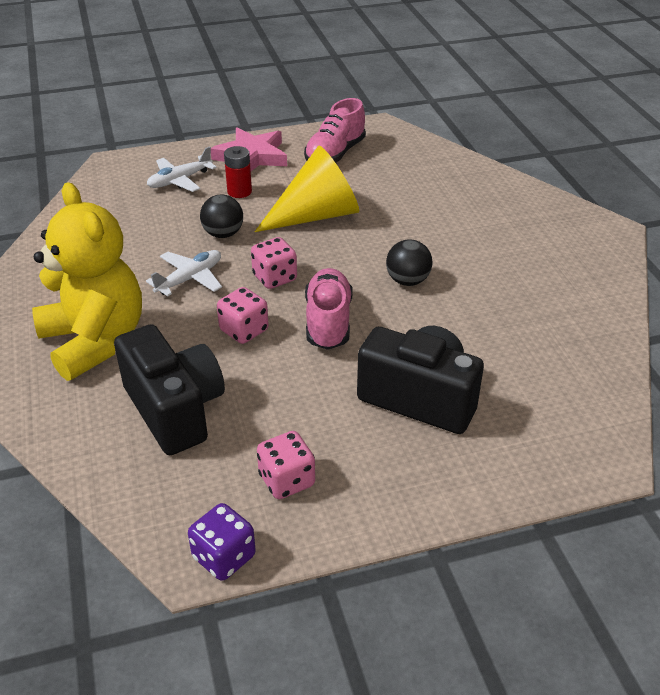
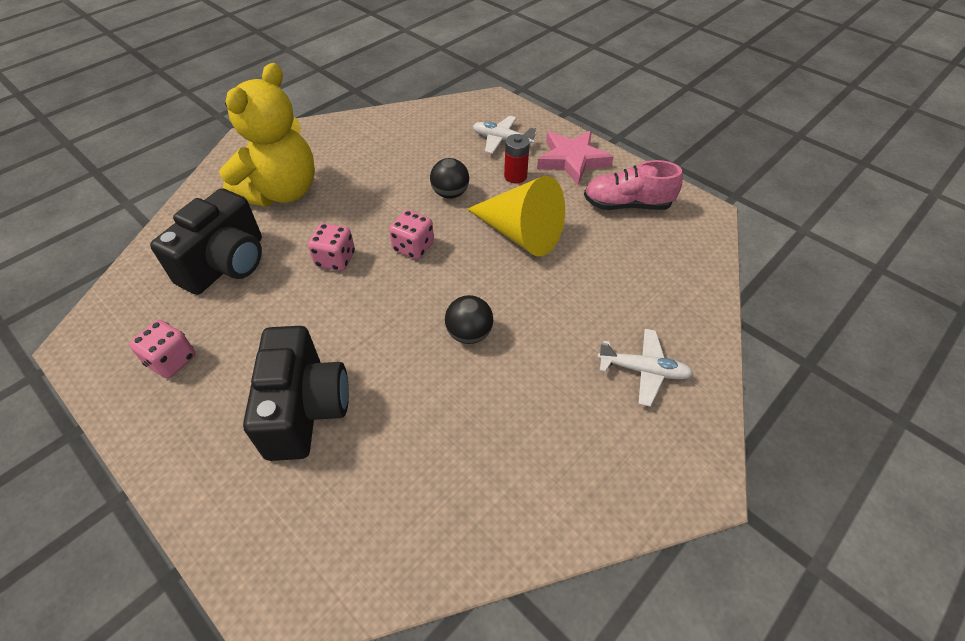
camera: 60 degrees right, 10 degrees up
white plane [146,250,222,296] -> white plane moved to [597,329,693,407]
purple dice [188,503,256,581] -> none
pink shoe [305,268,352,350] -> none

